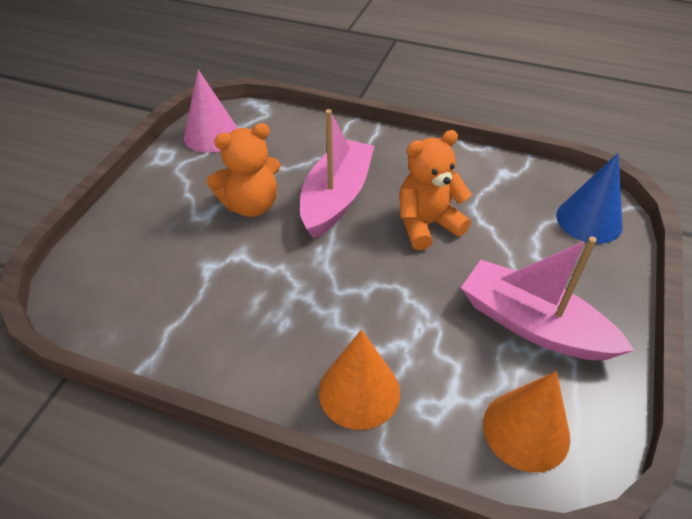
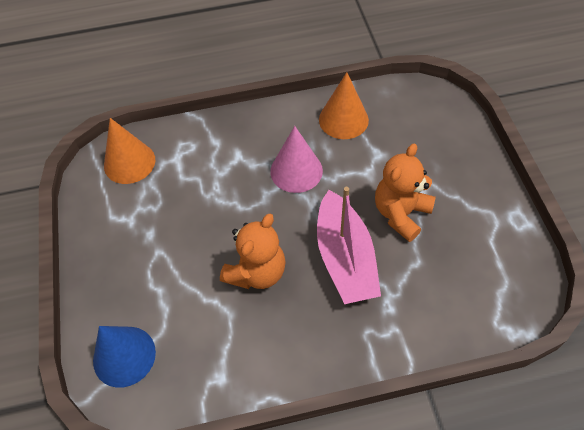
camera: 150 degrees right, 10 degrees up
pink cone [184,70,238,153] -> pink cone moved to [270,126,323,193]
orange cone [319,330,400,430] -> orange cone moved to [319,72,369,139]
pink boat [461,236,635,360] -> none

